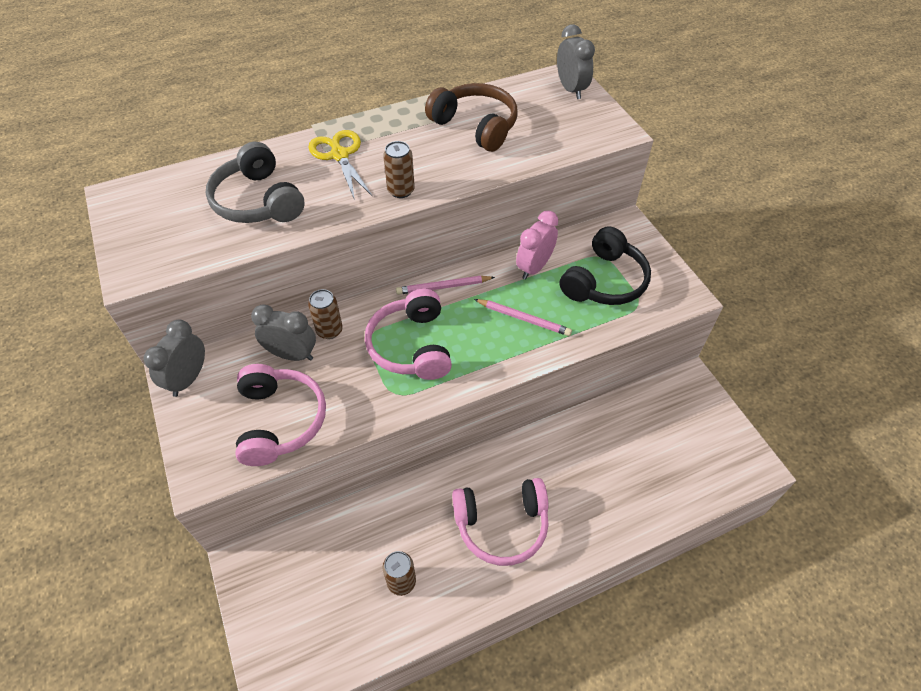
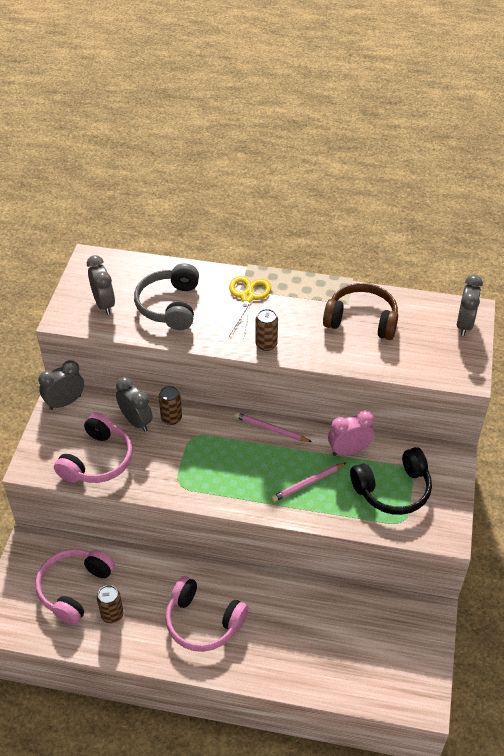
camera: 35 degrees right, 5 degrees down
pink headphones [365,289,452,380] -> pink headphones moved to [35,549,115,625]
brown headphones [425,83,517,152] -> brown headphones turned 60 degrees counterclockwise [323,283,398,340]
pink pencil [474,299,572,336] -> pink pencil turned 90 degrees clockwise [271,462,347,502]
none -> grey clock [87,255,115,315]

